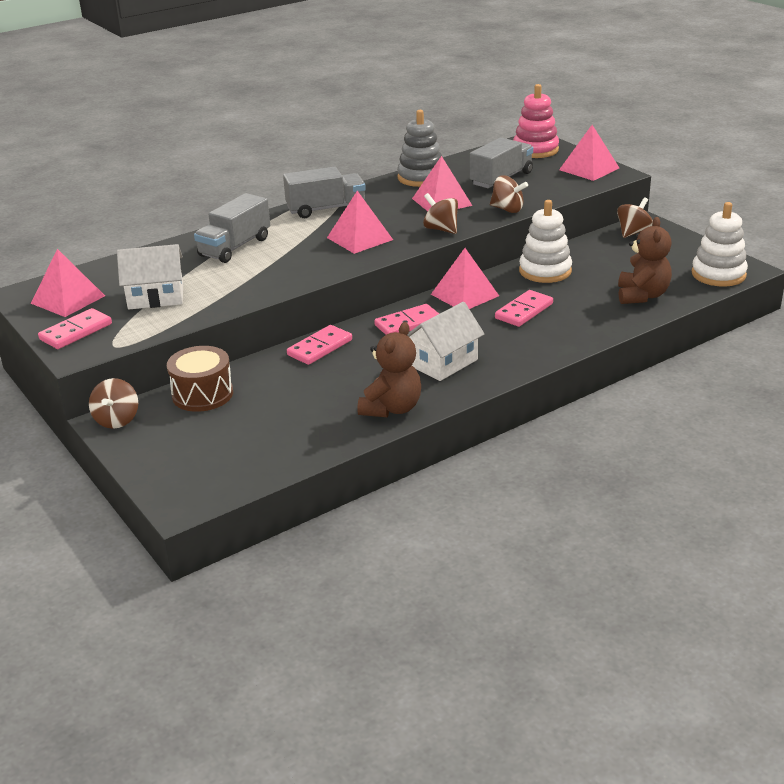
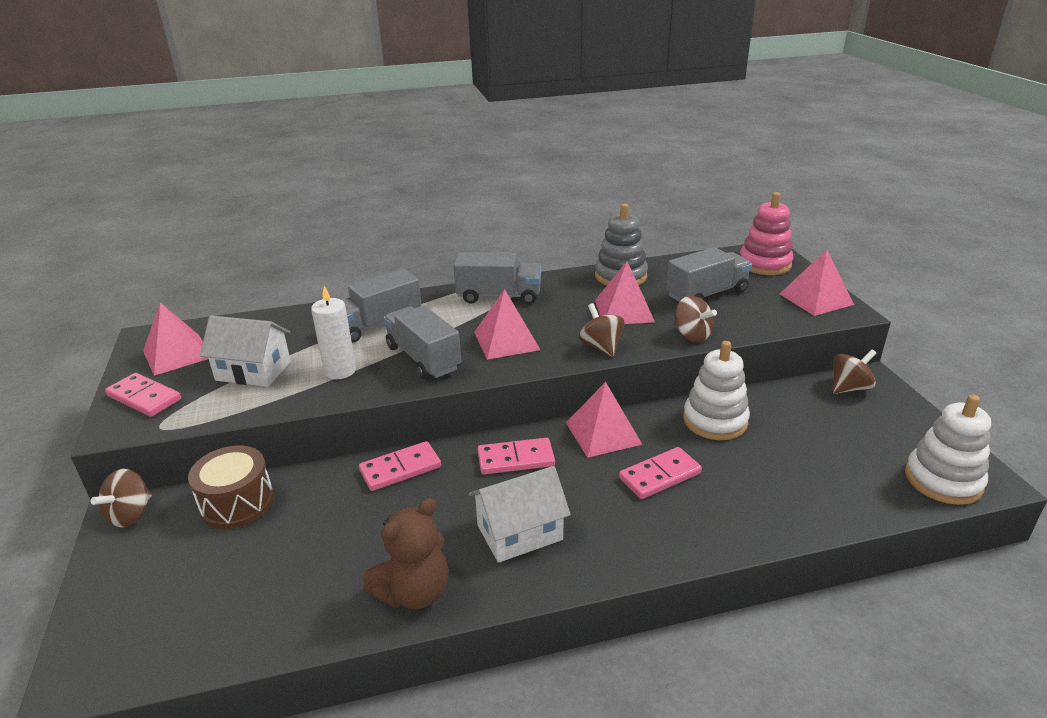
camera: 20 degrees right, 0 degrees up
pink domino [38,308,112,349] -> pink domino turned 60 degrees clockwise [105,373,181,417]
brown teddy bear [618,217,672,304] -> none
none -> white candle [311,286,356,379]
none -> grey truck [384,305,461,379]

